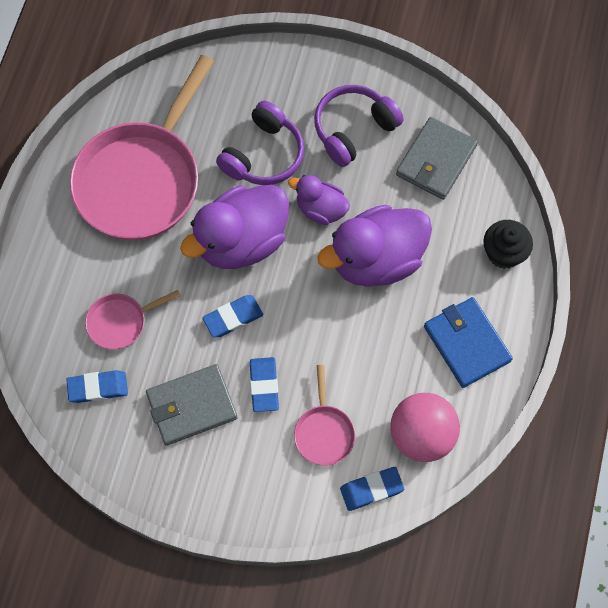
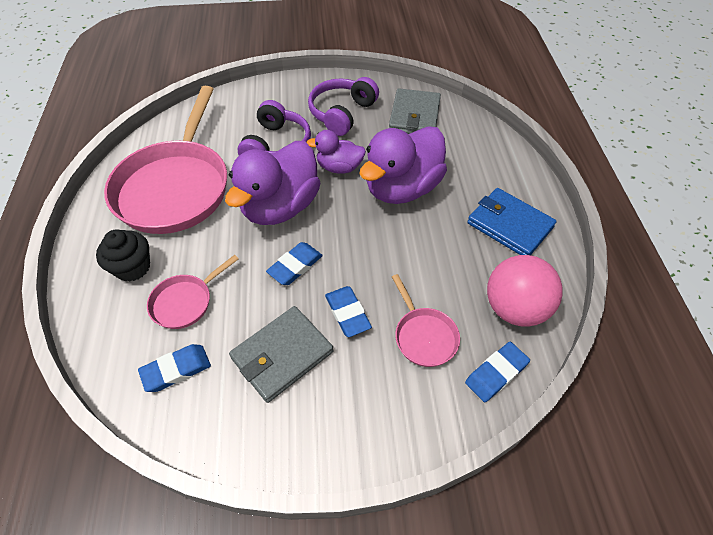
camera: 20 degrees left, 15 degrees down
black cupcake [483,220,533,269] -> black cupcake moved to [96,229,150,282]

